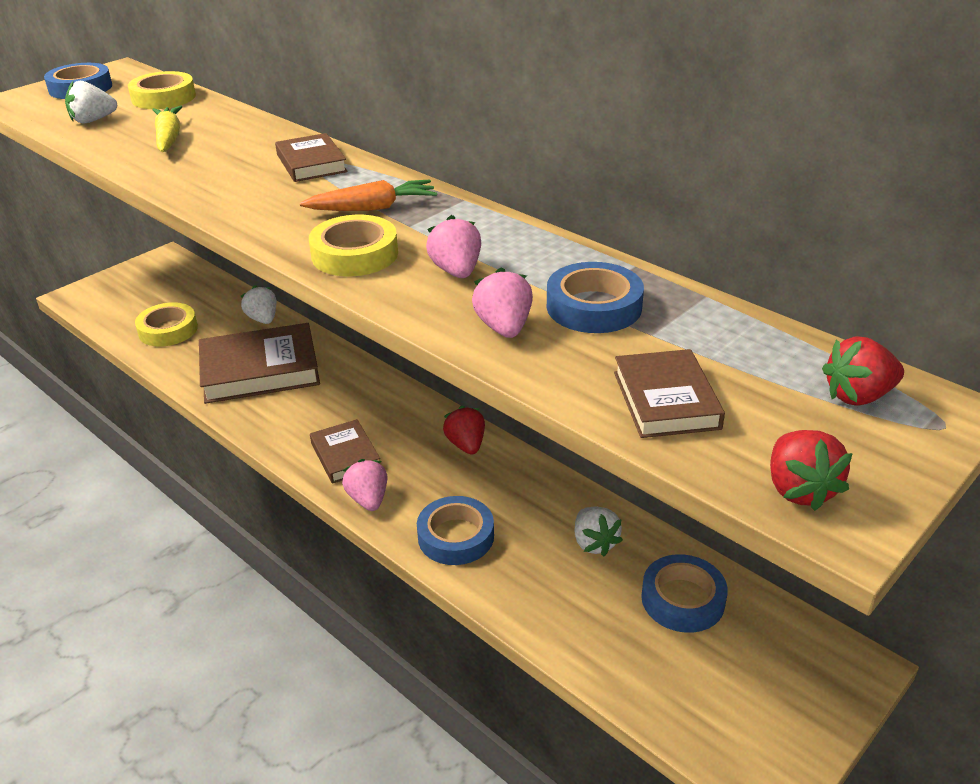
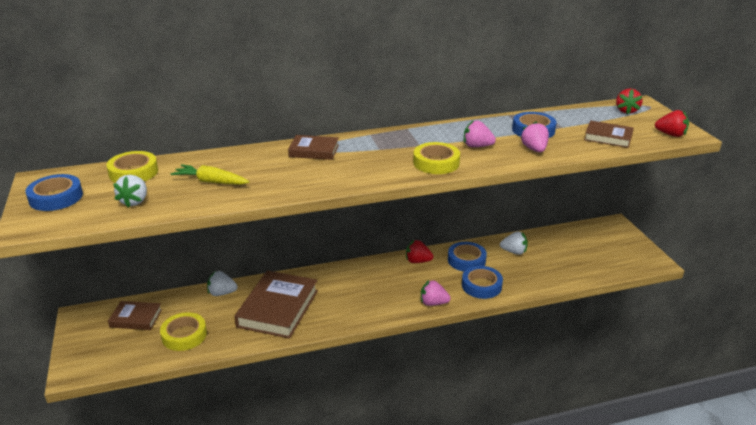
camera: 60 degrees left, 5 degrees down
orange carrot [300,179,437,211] -> none
brown book [310,419,380,484] -> brown book moved to [108,301,162,330]
pink strawberry [472,267,533,338] -> pink strawberry turned 60 degrees clockwise [521,122,549,152]
blue tape [641,554,728,633] -> blue tape moved to [448,242,487,272]

